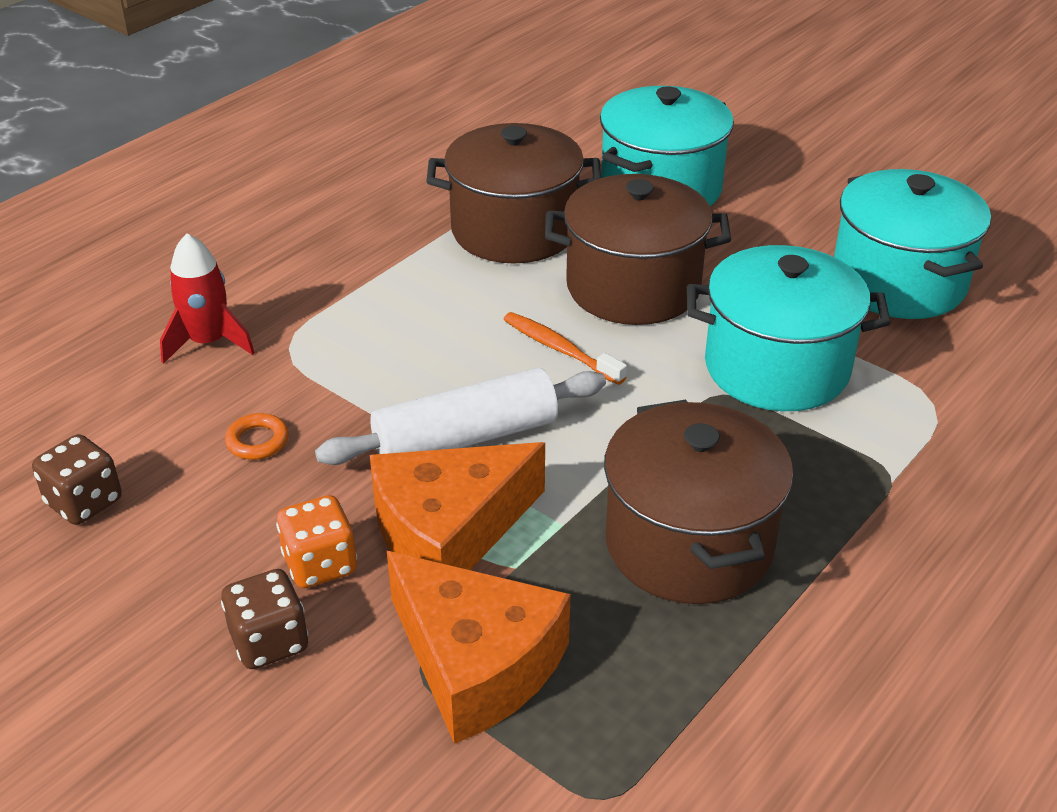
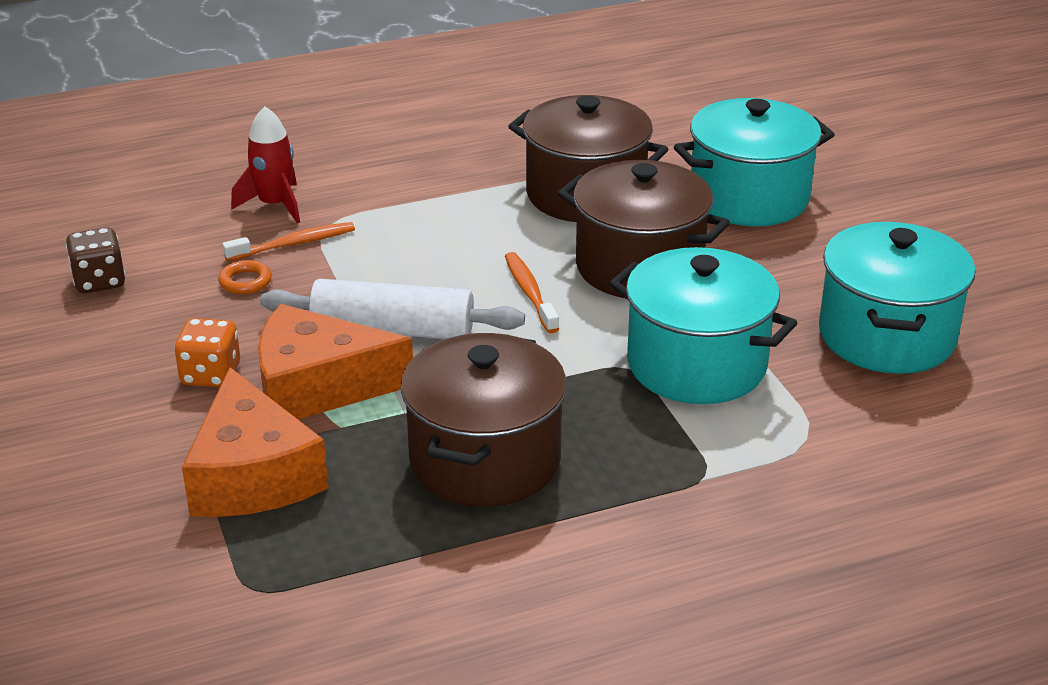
camera: 30 degrees right, 5 degrees down
brown dice [221,569,308,669] -> none
none -> orange toothbrush [222,222,355,261]

